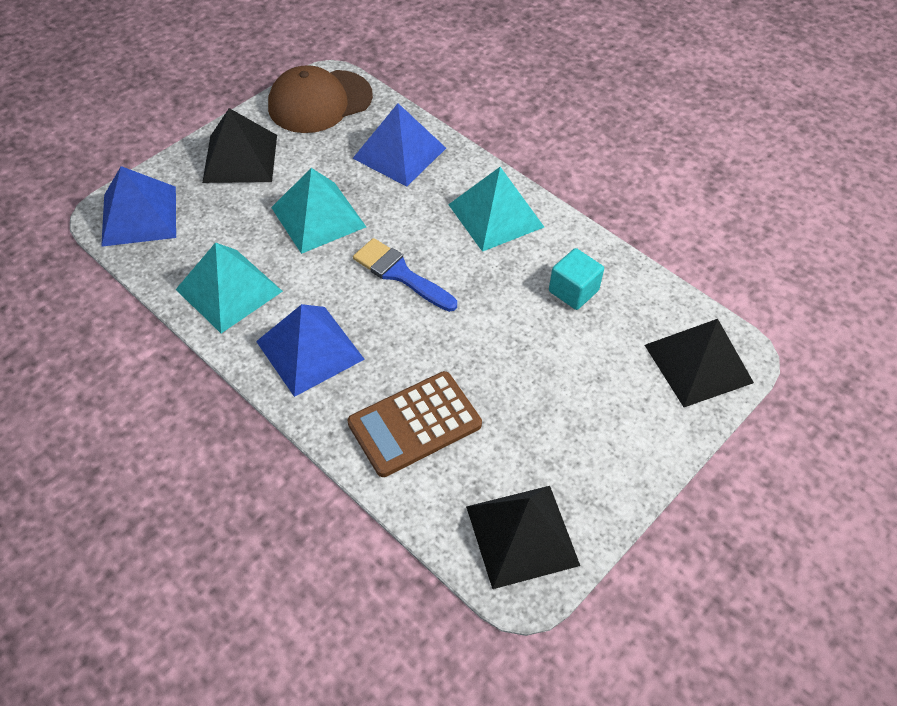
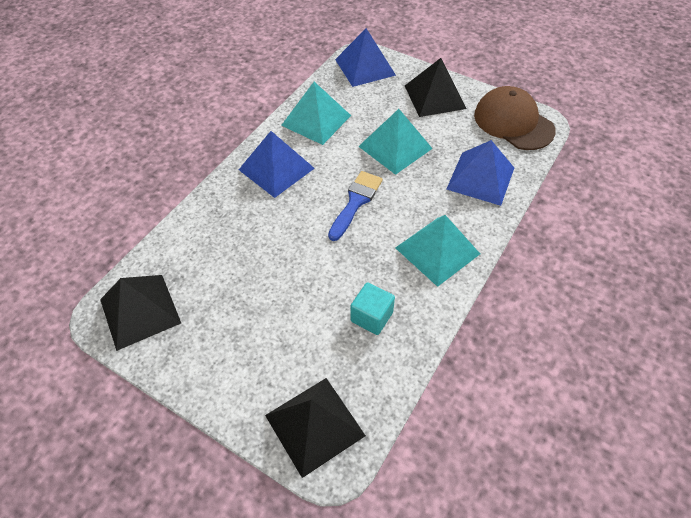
camera: 80 degrees right, 0 degrees up
brown calculator [347,371,482,477] -> none

